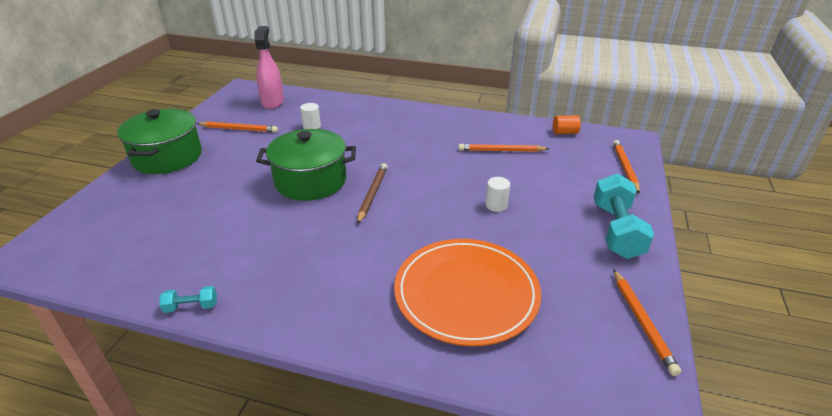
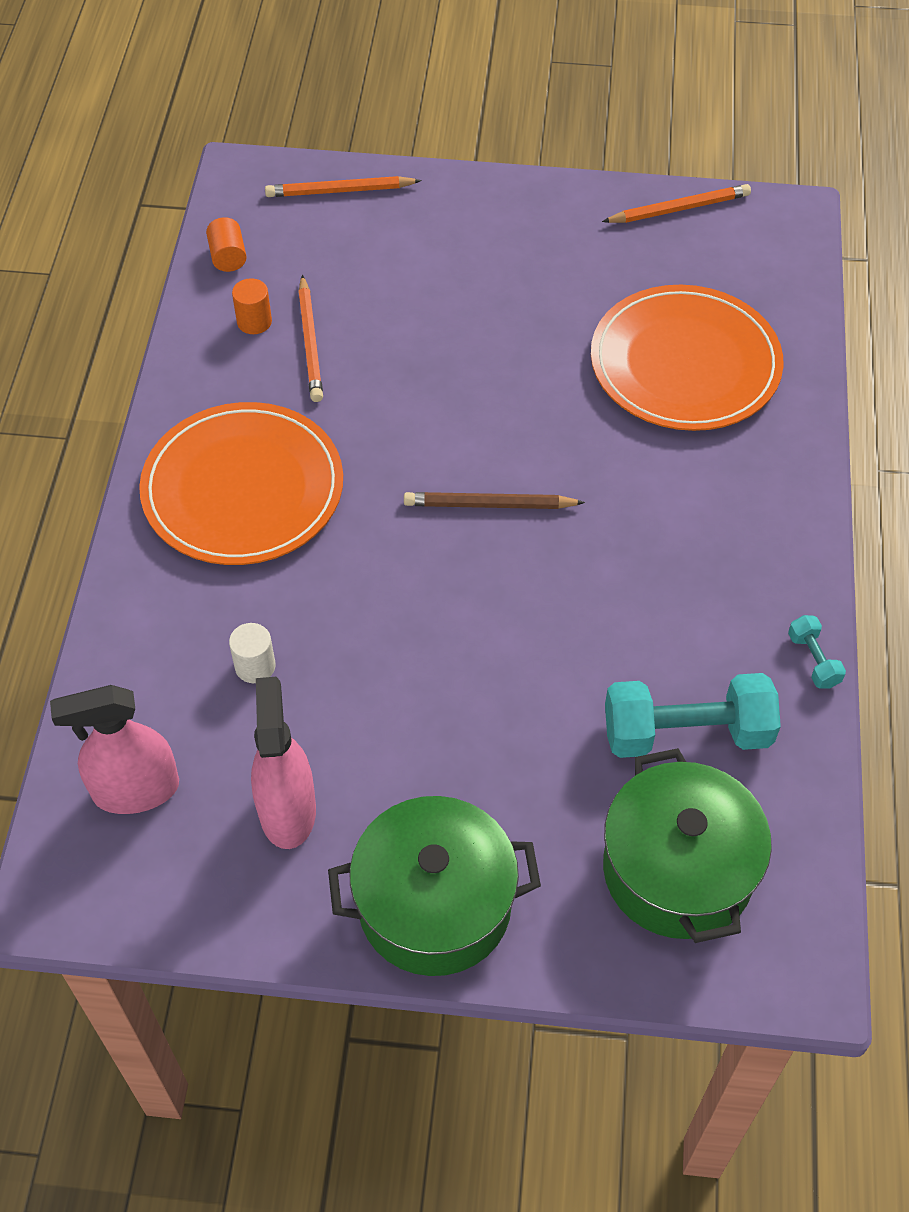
camera: 100 degrees left, 20 degrees up
orange pencil [196,121,278,133] -> pink spray bottle [251,677,316,849]
green pot [256,129,356,201] -> green pot moved to [603,748,772,943]
white cylinder [485,177,510,212] -> none
turquoise dumbbell [594,173,654,259] -> turquoise dumbbell moved to [605,673,781,758]
none -> orange plate [139,402,343,565]
none -> orange cylinder [232,278,272,334]

